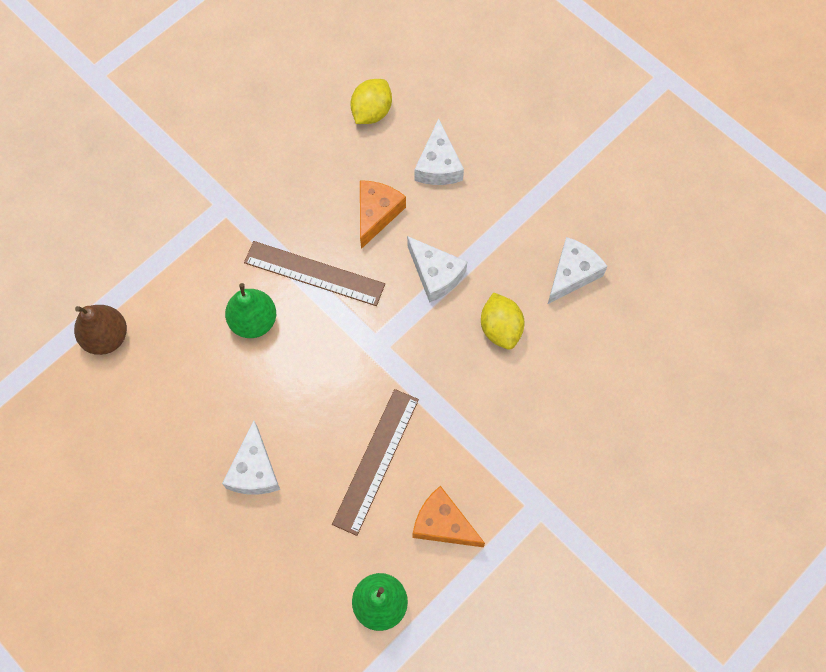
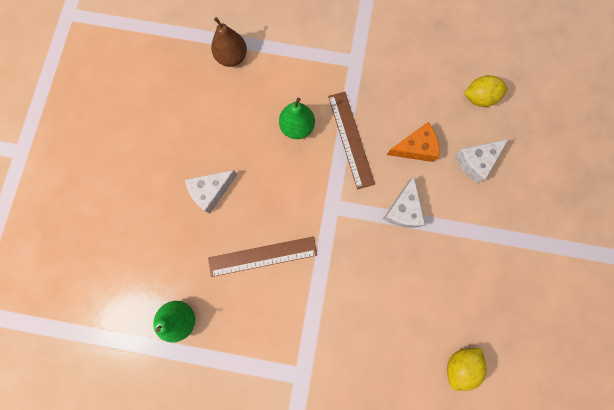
camera: 55 degrees right, 10 degrees up
orange cheese [413,486,485,547] -> none
yellow lemon [481,292,525,349] -> yellow lemon moved to [447,348,487,391]
white cheese [548,237,608,304] -> none

